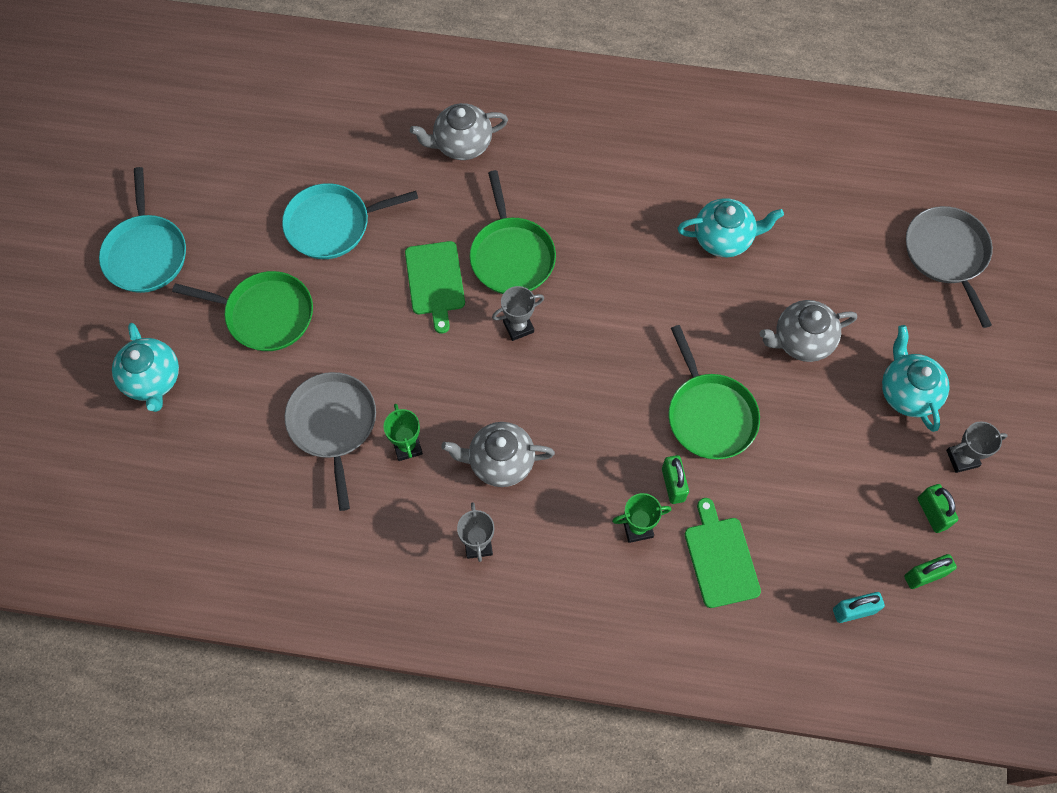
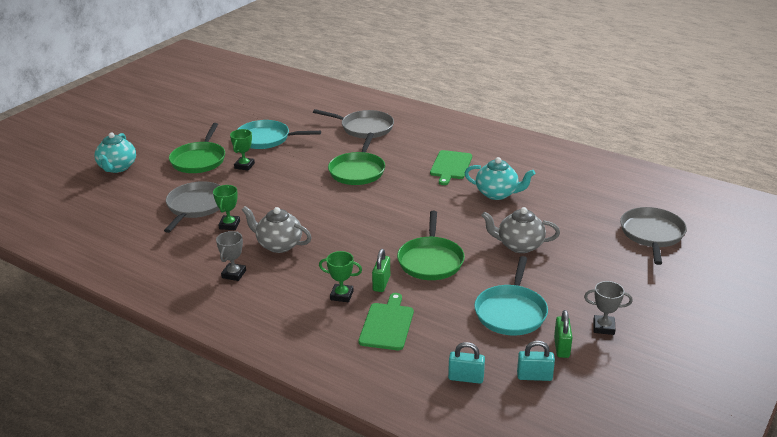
camera: 25 degrees right, 35 degrees down
turquoise pan [99,167,186,293] -> turquoise pan moved to [474,256,548,335]
green pan [172,271,313,351] -> green pan turned 60 degrees clockwise [169,123,225,173]
green cutting board [405,241,465,334] -> green cutting board moved to [430,150,472,185]
grey teapot [410,103,508,160] -> grey pan [313,109,394,138]
grey trophy [492,286,544,341] -> none
turquoise teapot [882,325,949,432] -> none
green padlock [904,554,957,589] -> turquoise padlock [517,341,555,381]
none -> green trophy [230,129,255,171]

